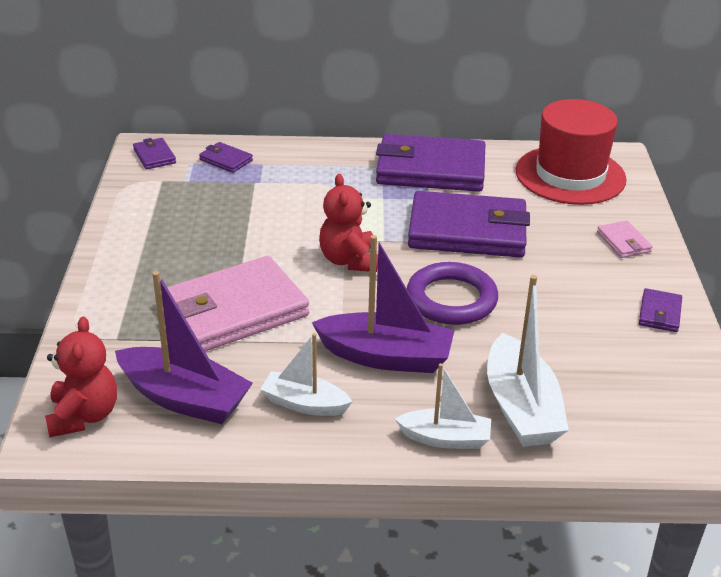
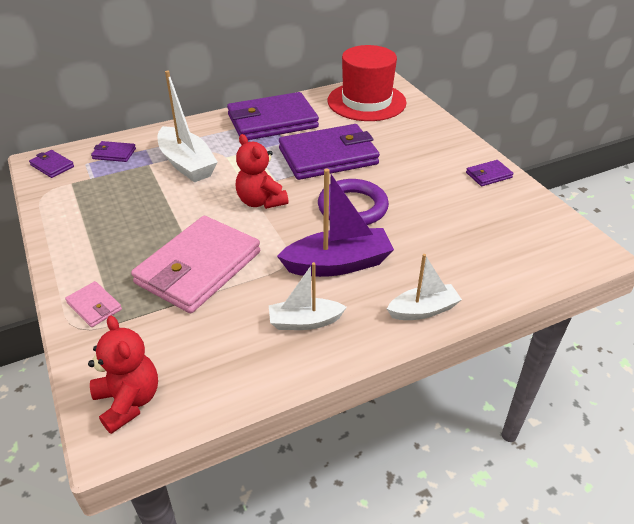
camera: 25 degrees left, 5 degrees up
purple boat [115,271,253,424] -> none
white boat [487,275,569,447] -> white boat moved to [158,70,218,182]
pink wallet [597,220,652,258] -> pink wallet moved to [65,281,122,327]
purple wallet [639,288,682,332] -> purple wallet turned 75 degrees clockwise [466,160,514,186]

